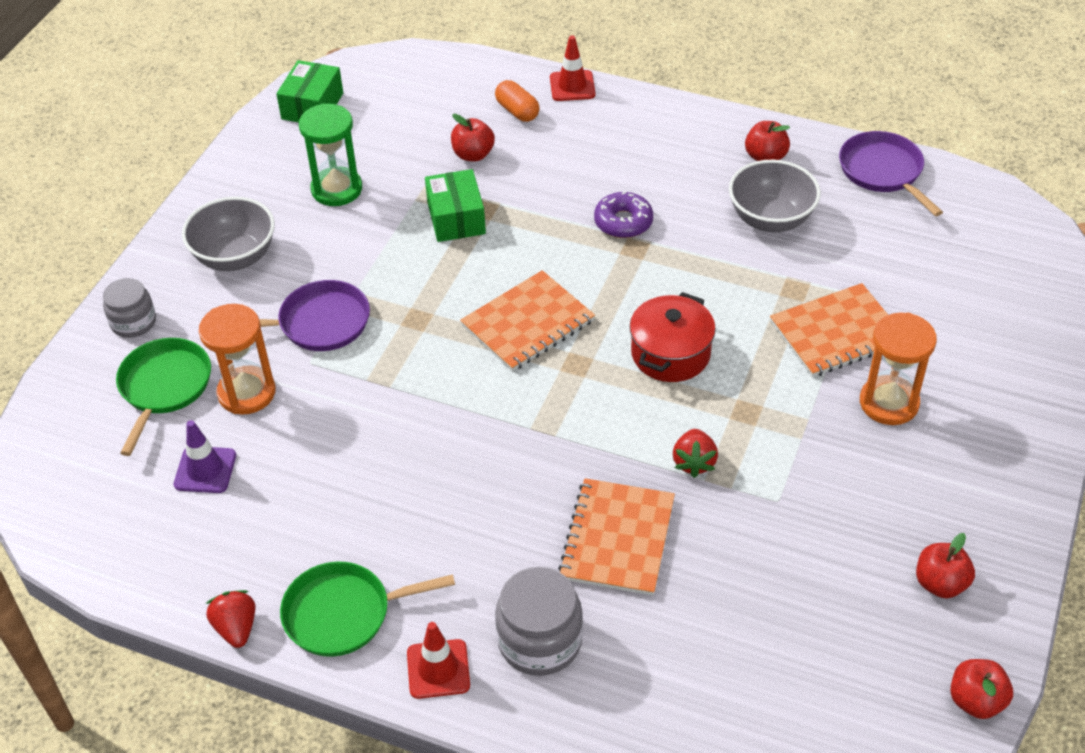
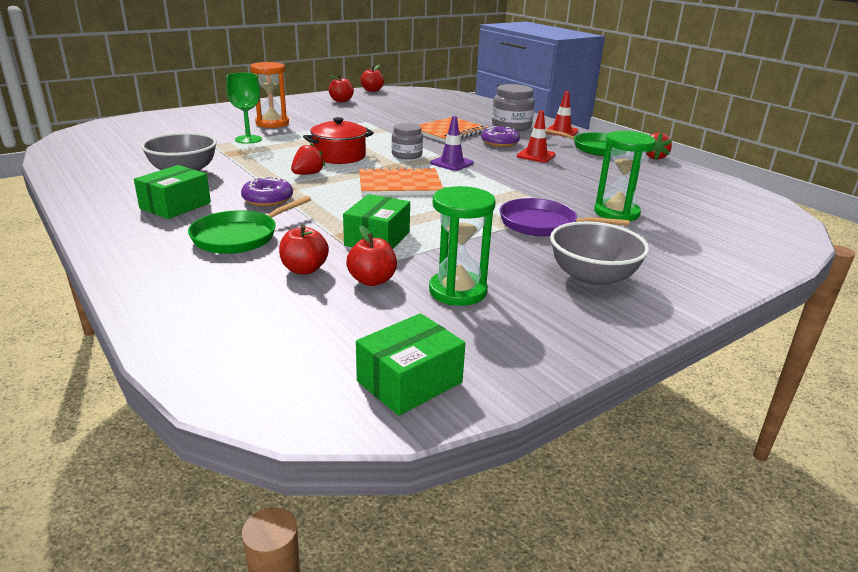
camera: 150 degrees left, 20 degrees down
grey jar [103,278,156,338] -> grey jar moved to [392,123,423,159]
green pan [116,338,211,456] -> green pan moved to [188,196,311,254]
purple traffic cone [174,420,236,493] -> purple traffic cone moved to [430,116,474,171]
orange hourglass [199,304,276,415] -> green hourglass [594,131,656,221]
orange capsule [495,80,540,122] -> none
red traffic cone [550,35,595,101] -> red traffic cone moved to [517,111,556,163]
red strawberry [673,429,718,478] -> red strawberry moved to [291,143,325,175]
red apple [745,121,790,161] -> red apple moved to [346,226,397,286]
orange notebook [770,283,888,377] -> green goblet [226,73,262,144]
purple pan [839,131,943,216] -> none
none -> green box [134,165,211,219]
none -> purple donut [481,126,520,147]

